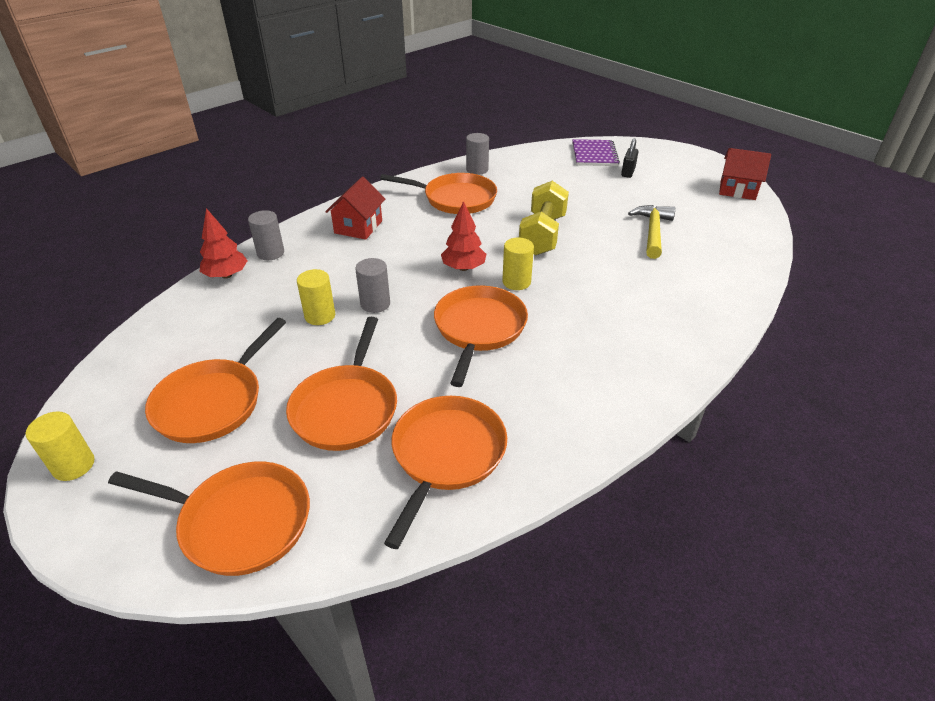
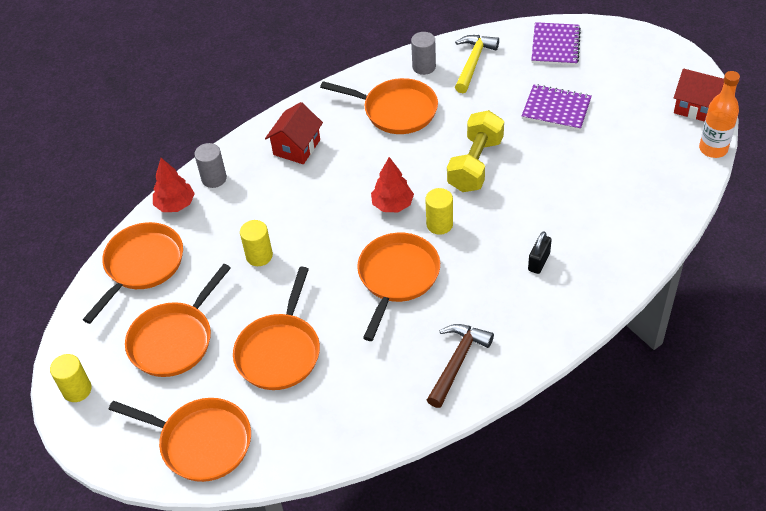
camera: 10 degrees right, 10 degrees up
grey cylinder [355,258,390,313] -> none
orange pan [384,396,507,549] -> orange pan moved to [83,222,183,324]
black padlock [621,138,639,178] -> black padlock moved to [528,231,552,274]
yellow hammer [628,205,675,259] -> yellow hammer moved to [455,35,499,93]
none -> brown hammer [427,324,494,408]
none -> purple notebook [522,84,592,131]
none -> orange bottle [699,71,740,158]

